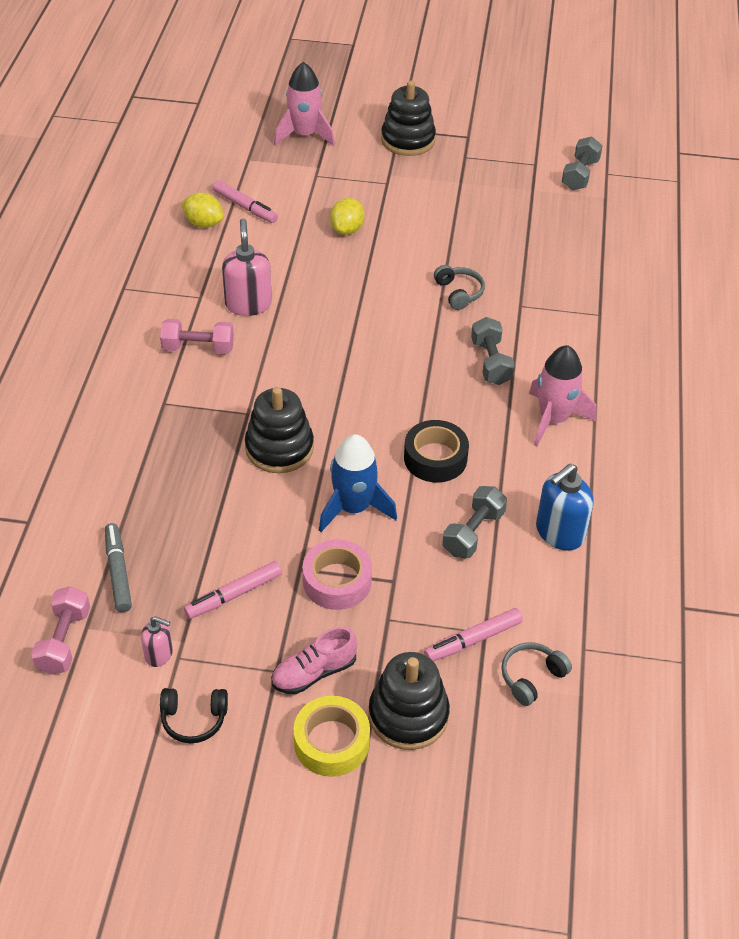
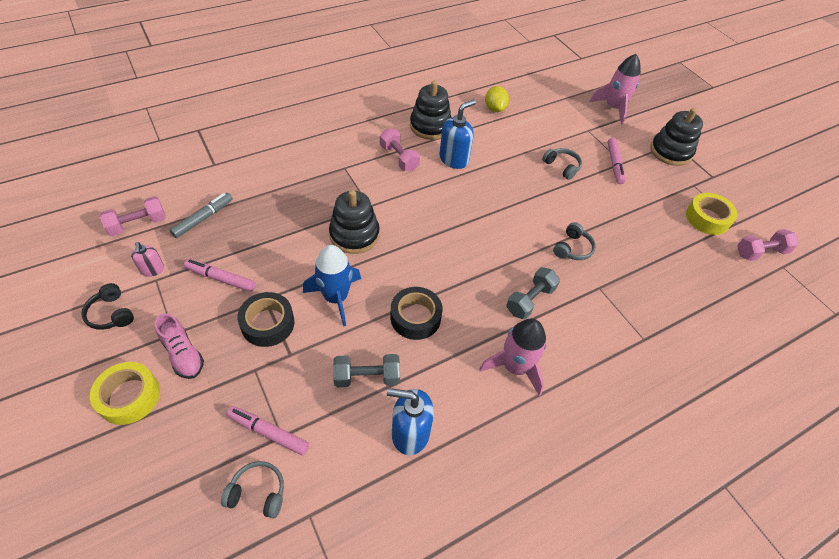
camera: 50 degrees right, 5 degrees up
pink marker [213,180,278,223] -> pink marker moved to [608,138,625,184]
pink soap dispenser [222,219,272,316] -> blue soap dispenser [439,99,476,169]
pink shoe [271,627,357,694] -> pink shoe turned 150 degrees counterclockwise [155,313,204,379]
pink tape [302,539,372,610] -> black tape [237,292,295,347]
yellow lemon [330,198,365,235] -> grey headphones [542,148,582,180]
black stacking toy [369,652,450,750] -> black stacking toy moved to [410,81,452,140]
grey dumbbell [562,136,603,190] -> pink dumbbell [737,229,798,261]
none -> yellow tape [686,193,737,235]

